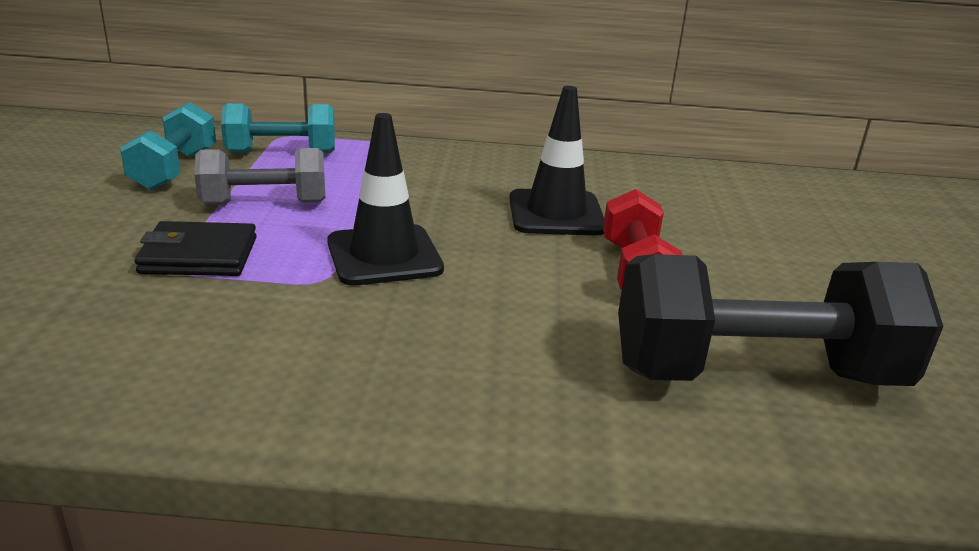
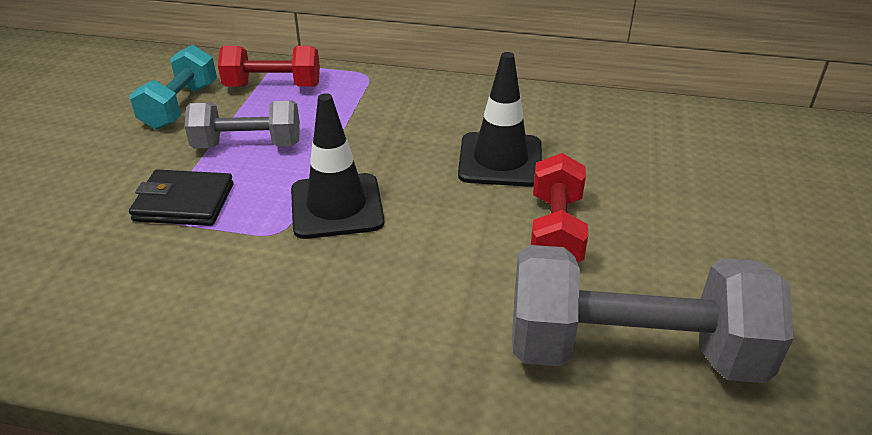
camera: 10 degrees right, 10 degrees up
turquoise dumbbell [221,103,335,153] -> red dumbbell [218,46,320,87]
black dumbbell [618,254,944,386] -> grey dumbbell [512,245,794,383]

